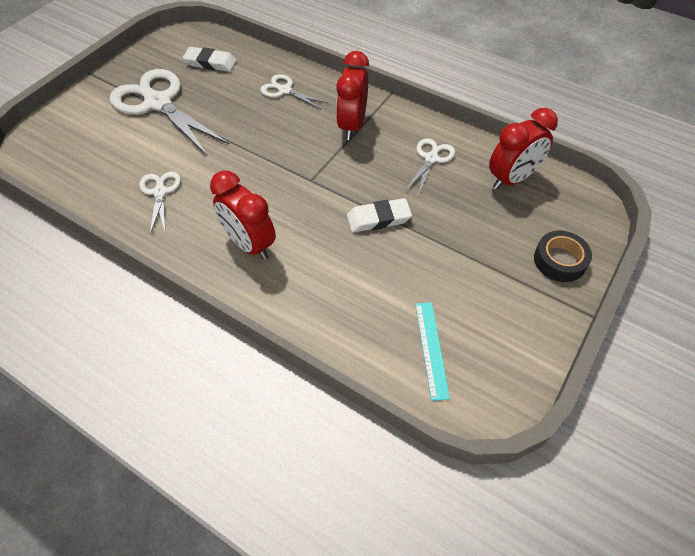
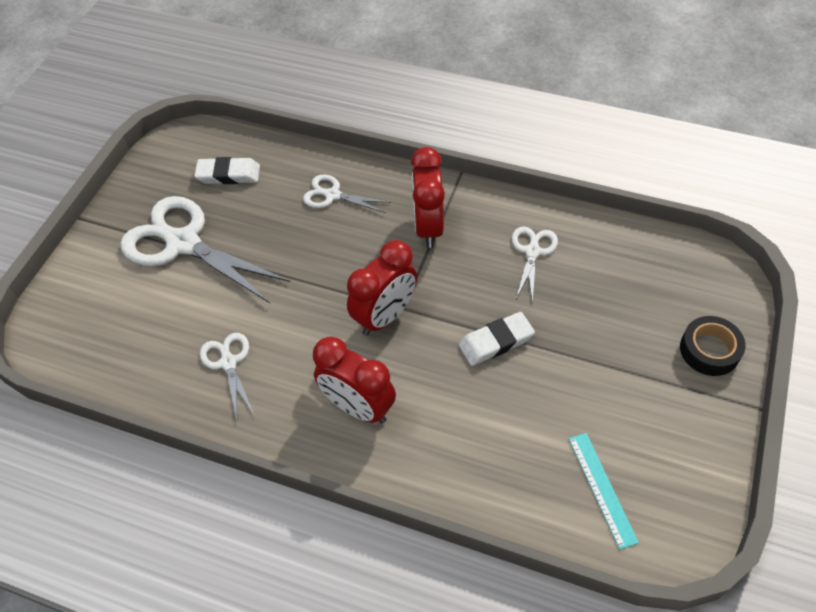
camera: 10 degrees left, 0 degrees up
red clock [489,108,558,190] -> red clock moved to [347,240,417,336]

